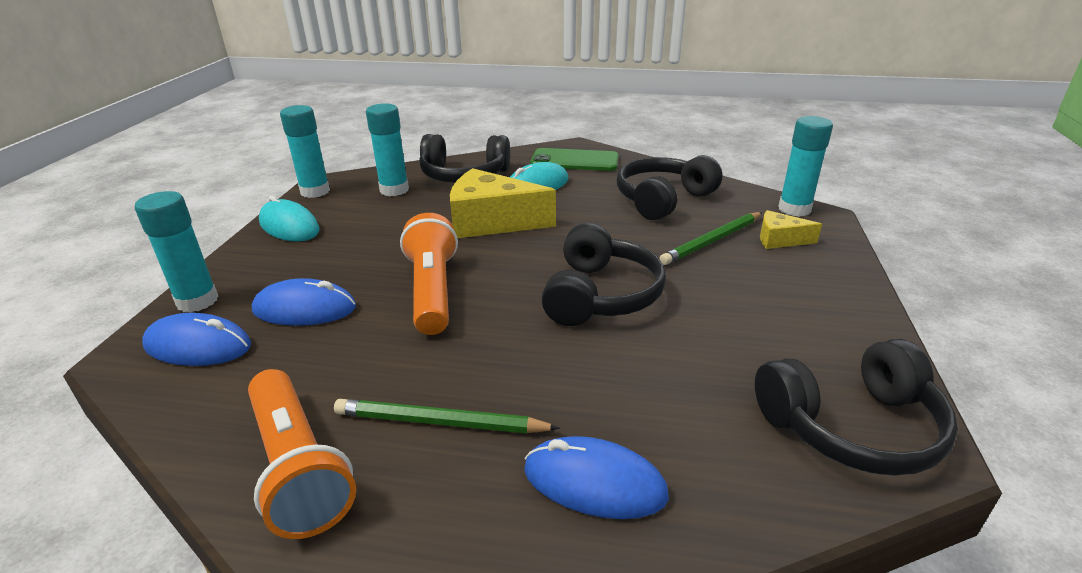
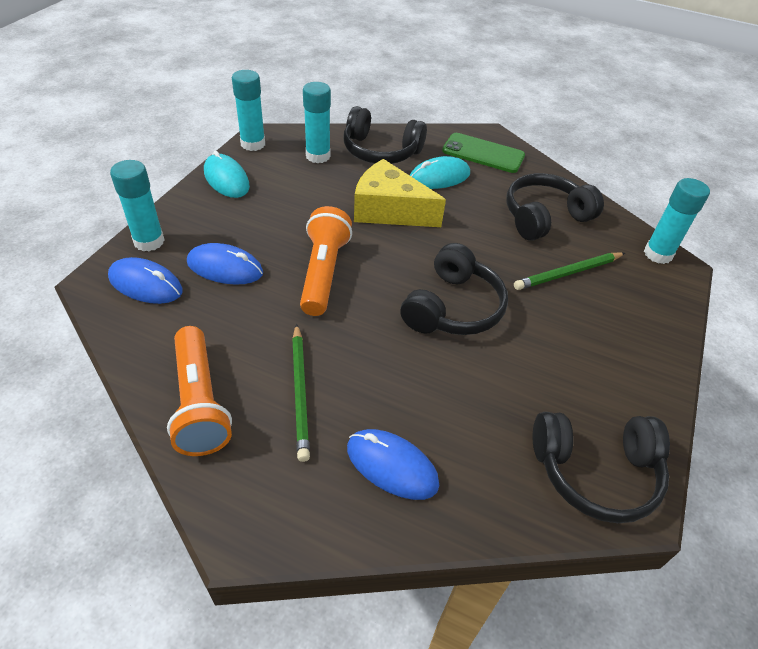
camera: 10 degrees right, 15 degrees up
green pencil [334,399,560,433] -> green pencil turned 120 degrees counterclockwise [292,324,310,462]
yellow cheese [760,210,822,249] -> none

